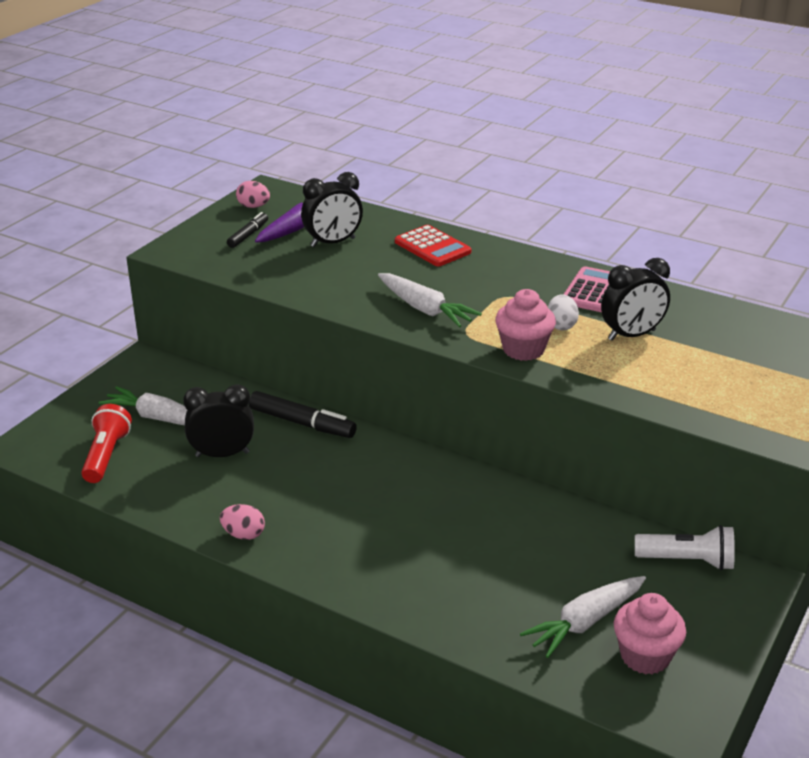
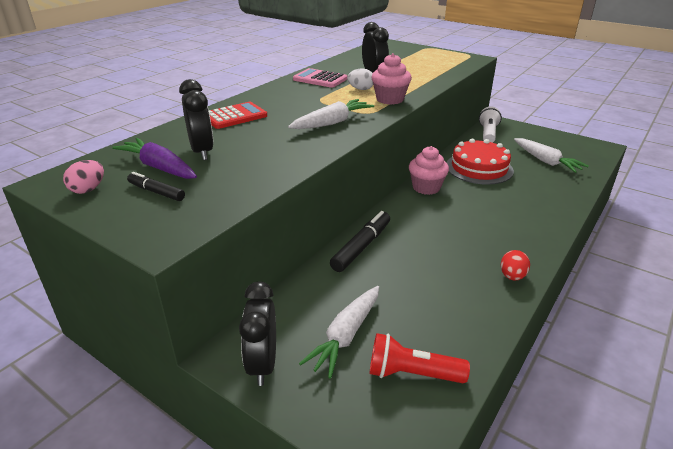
camera: 85 degrees left, 0 degrees up
black clock [183,384,254,457] -> black clock moved to [239,281,276,386]
pink egg [220,504,265,540] -> red egg [501,250,530,280]
pink cupcake [614,593,686,674] -> pink cupcake moved to [409,146,449,195]
none -> red cake [447,138,514,185]

